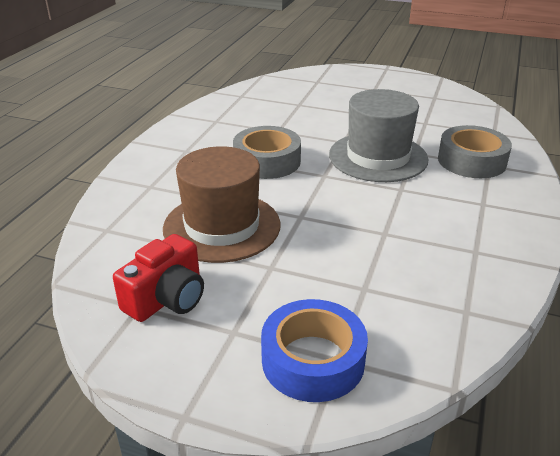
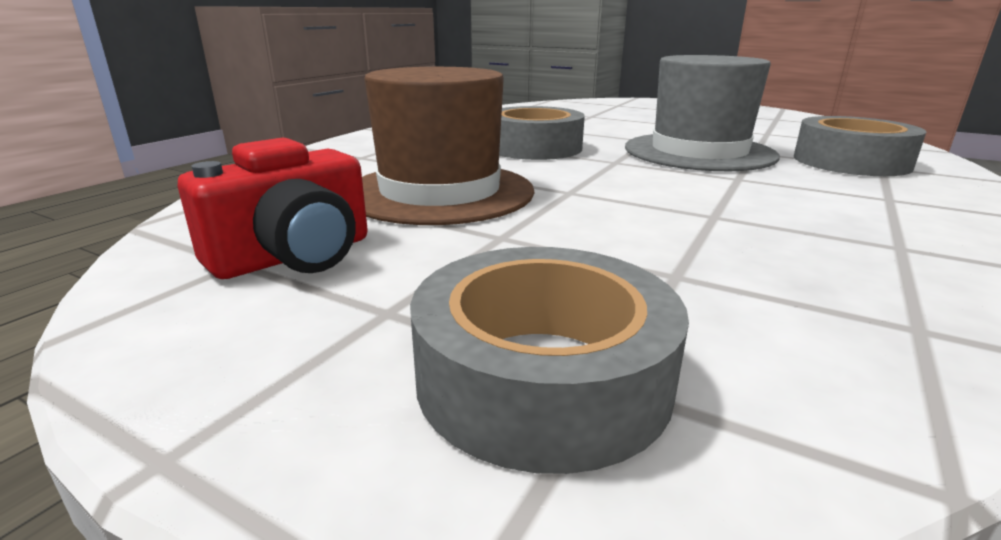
camera: 10 degrees right, 10 degrees down
blue tape [261,299,368,402] -> grey tape [410,247,689,474]

